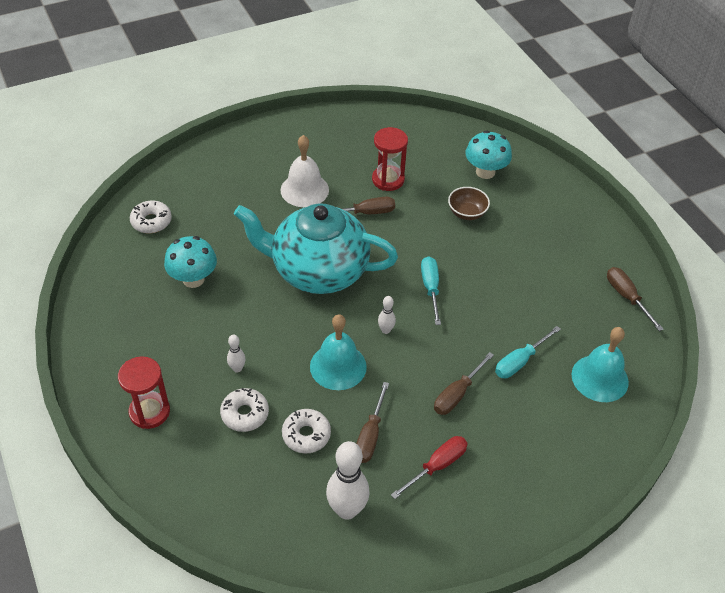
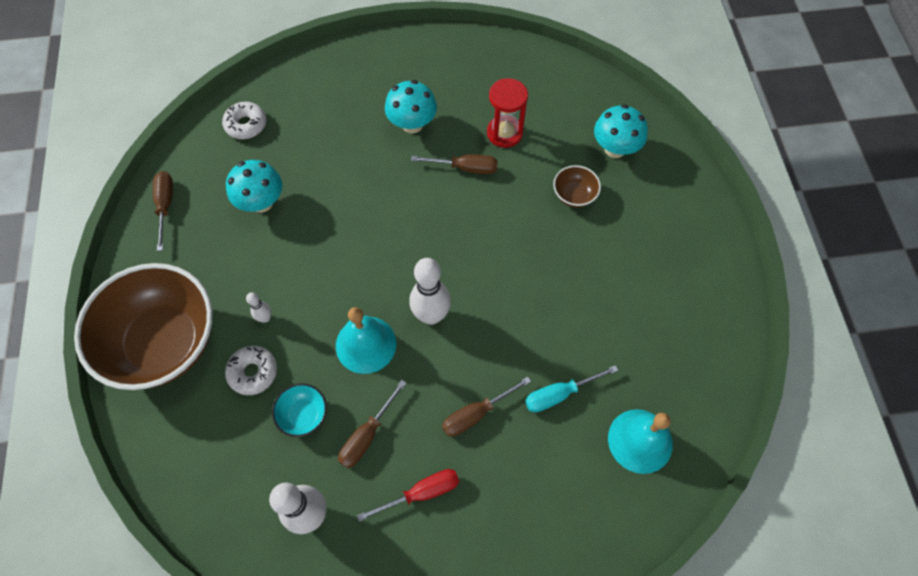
camera: 20 degrees right, 15 degrees up
red hourglass [118,356,170,429] -> brown bowl [74,263,213,390]
turquoise teapot [234,203,398,294] -> none
white bell [280,135,329,207] -> turquoise mushroom [385,80,437,134]
white donut [282,409,331,454] -> turquoise bowl [272,383,327,437]
white bowling pin [378,296,396,334] -> white bowling pin [410,258,451,325], size x2.06
turquoise screwdriver [421,256,441,325] -> none
brown screwdriver [607,267,663,331] -> brown screwdriver moved to [153,171,173,251]

